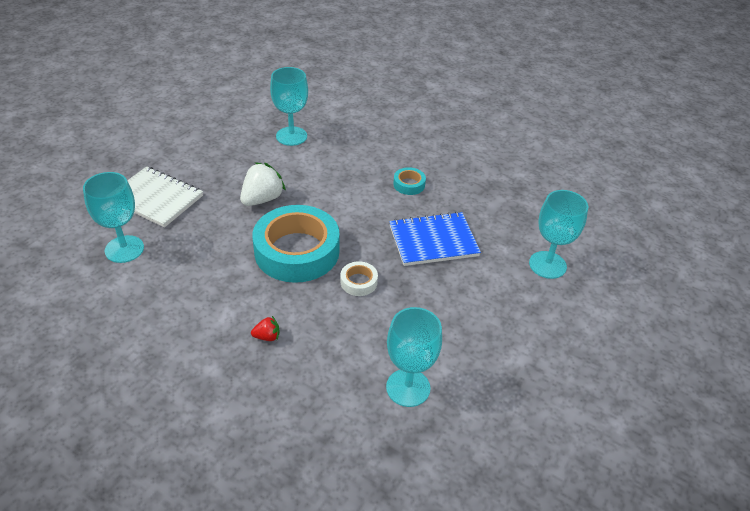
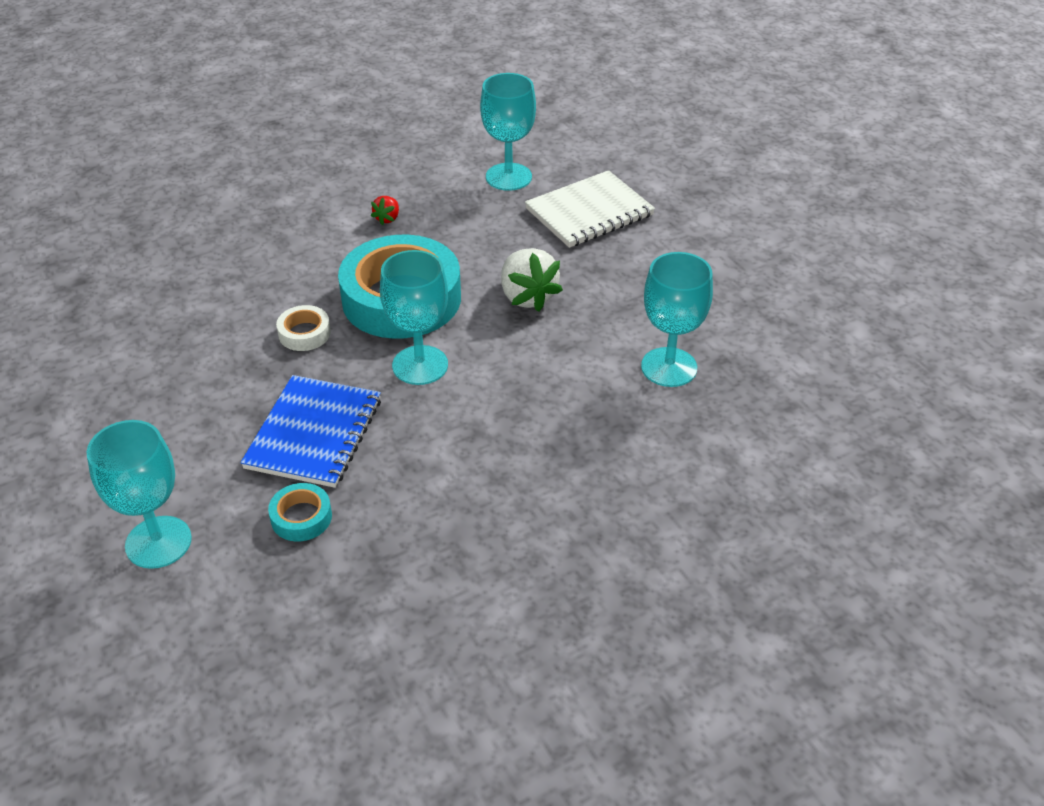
camera: 120 degrees right, 0 degrees up
red strawberry [251,316,279,341] -> red strawberry moved to [371,196,399,225]
turquoise goblet [386,307,442,407] -> turquoise goblet moved to [380,250,448,385]
turquoise tape [393,167,426,195] -> turquoise tape moved to [268,483,332,542]

